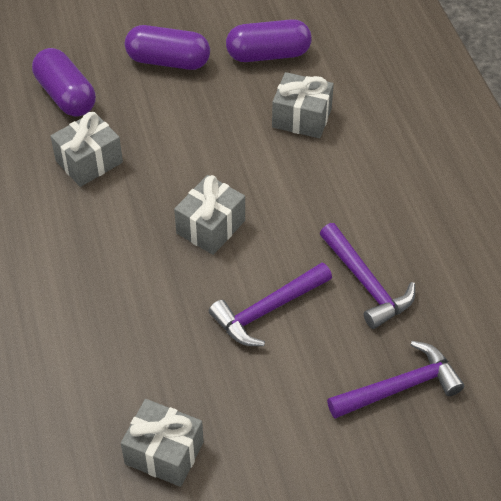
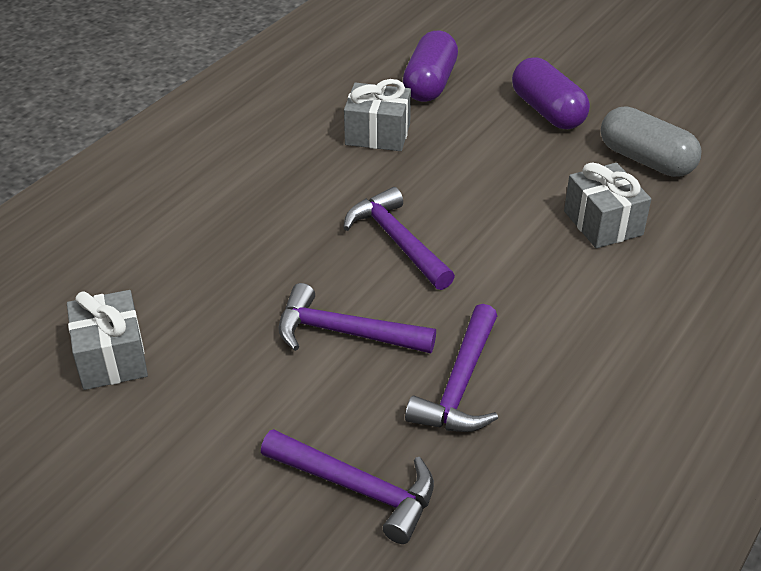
camera: 50 degrees right, 10 degrees down
grey gift [174,175,245,255] -> purple hammer [343,187,455,290]
purple capsule [226,19,312,62] -> grey capsule [601,107,702,177]

